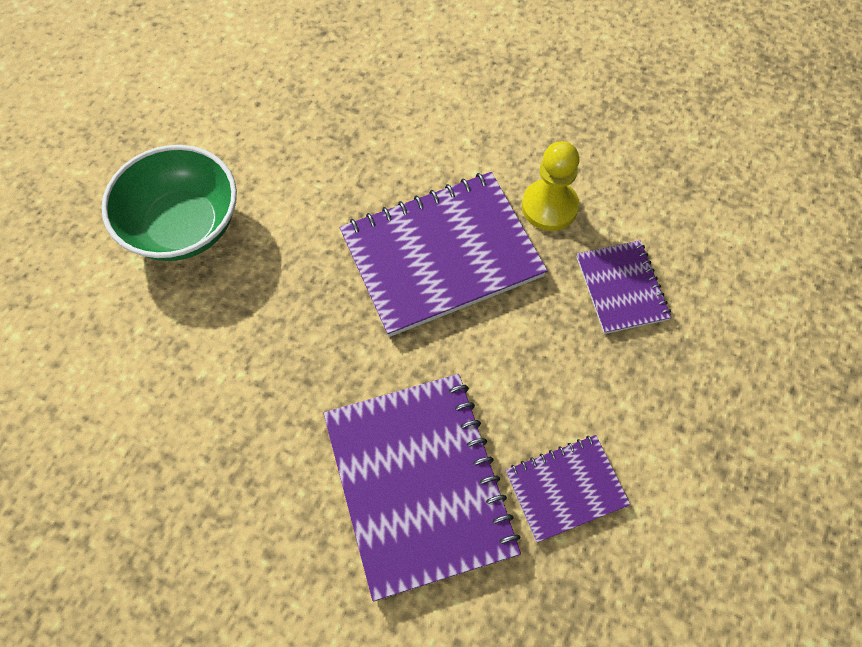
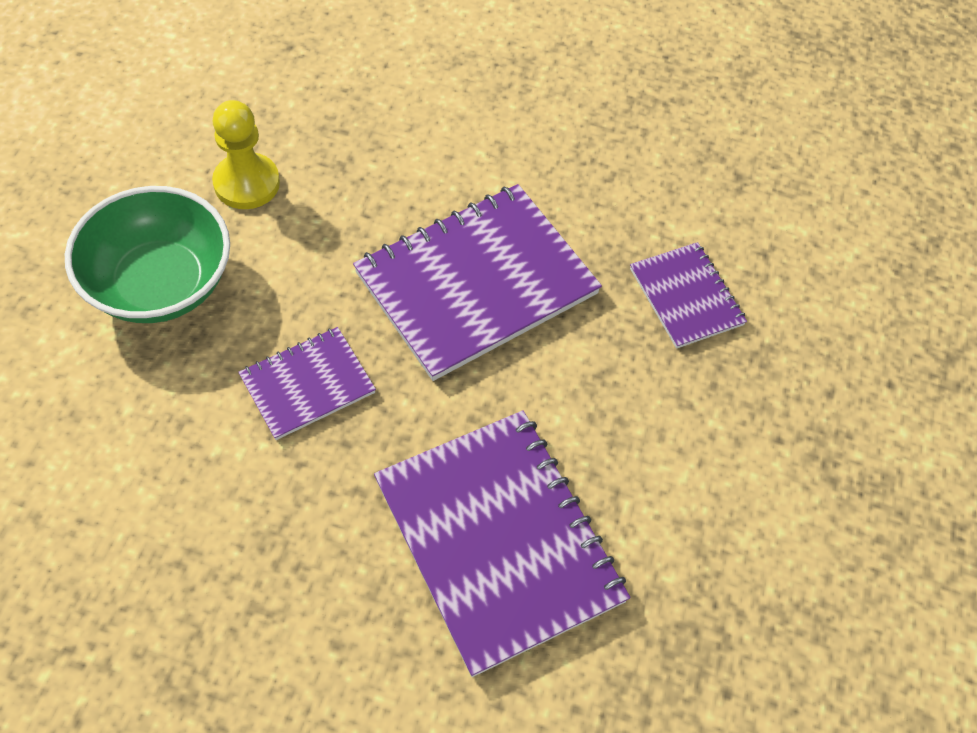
camera: 15 degrees left, 5 degrees down
purple notebook [506,435,630,543] -> purple notebook moved to [238,327,376,440]
yellow pawn [522,141,580,231] -> yellow pawn moved to [212,100,280,209]

